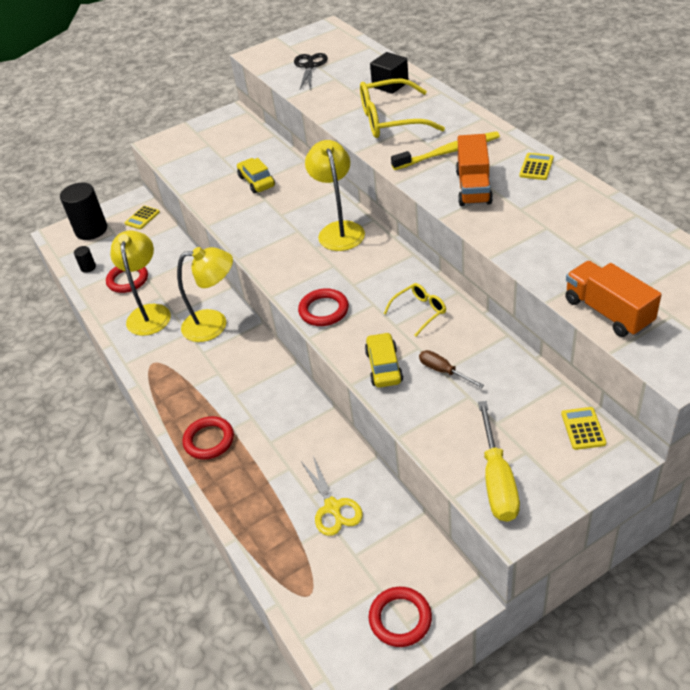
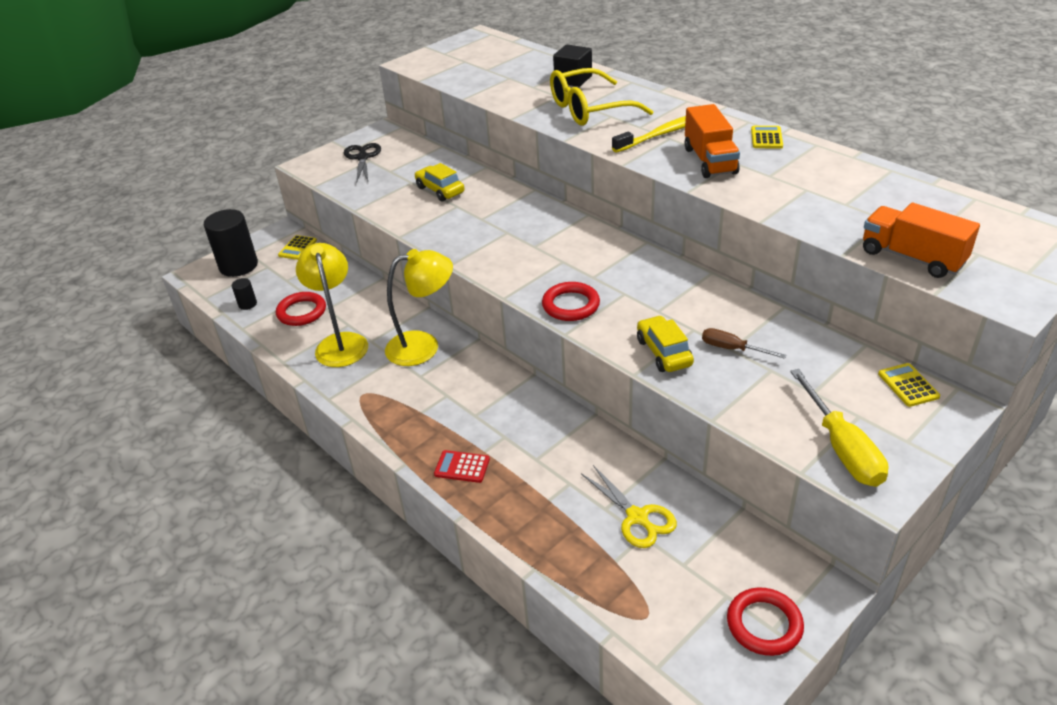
camera: 15 degrees left, 5 degrees down
red ring [183,416,234,459] -> red calculator [434,450,490,483]
black scissors [294,53,328,89] -> black scissors moved to [344,143,381,183]
yellow lamp [305,140,365,251] -> none
yellow glasses [384,283,446,337] -> none

